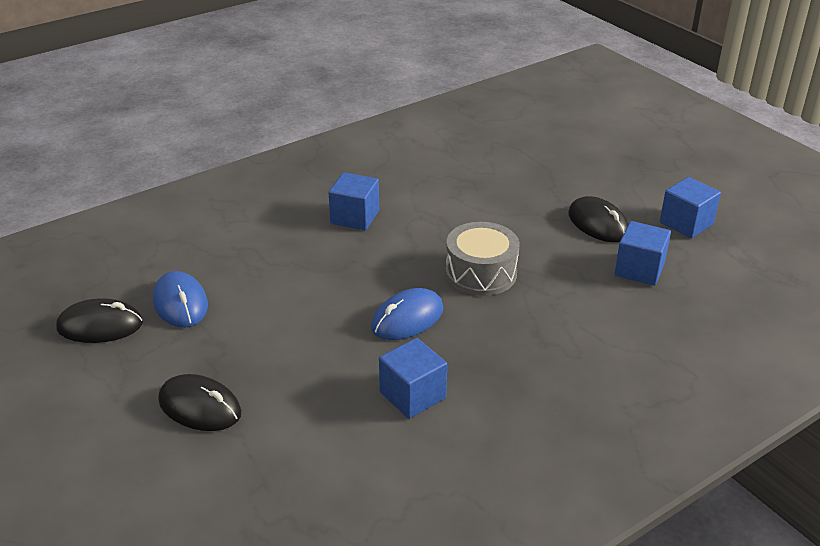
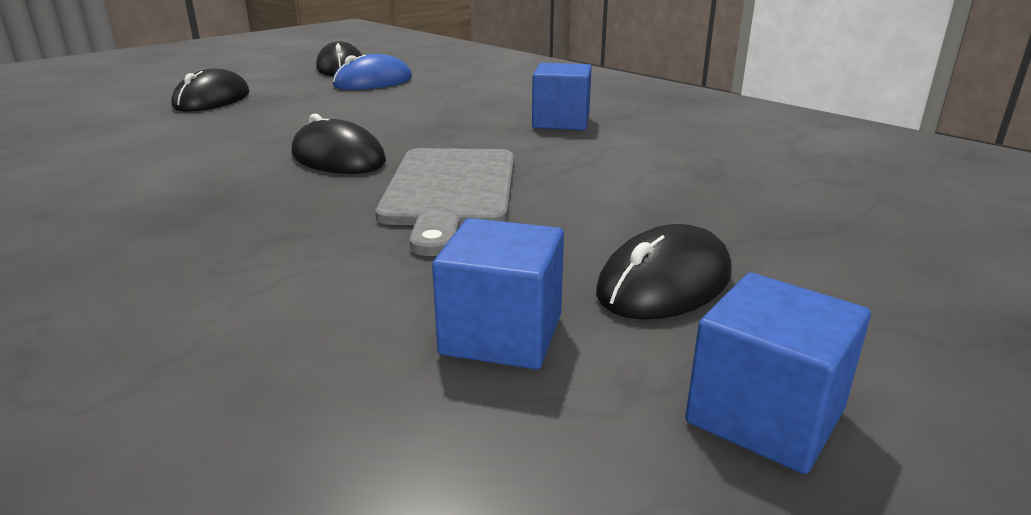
camera: 80 degrees right, 10 degrees down
blue mouse [371,288,444,340] -> black mouse [292,114,386,174]
blue cube [379,338,447,419] -> none
grey drum [446,222,519,296] -> grey cutting board [375,148,514,256]

